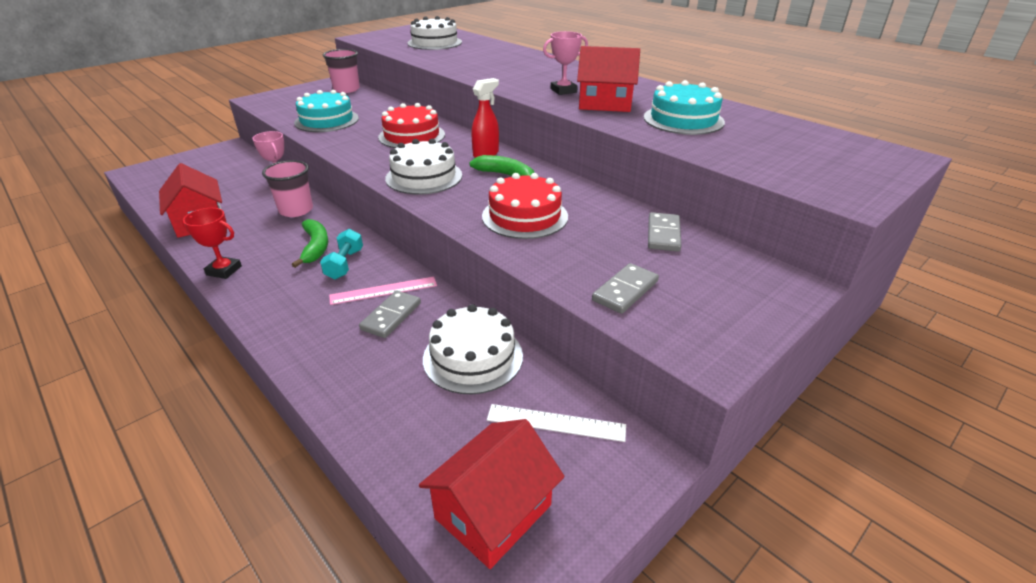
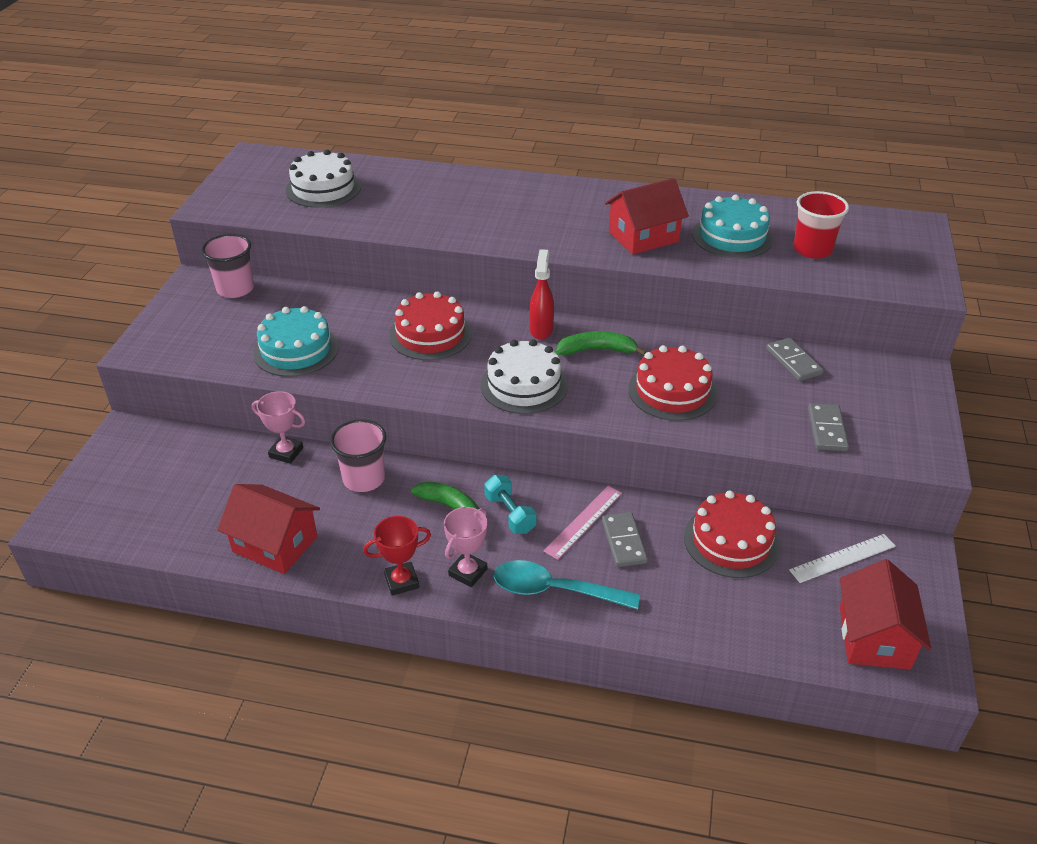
camera: 35 degrees left, 5 degrees up
white cake [423,304,523,394] -> red cake [684,490,780,578]
pink trophy [543,31,588,95] -> pink trophy moved to [444,507,487,587]
none -> turquoise spoon [494,560,640,609]
none -> red cup [793,191,849,259]

